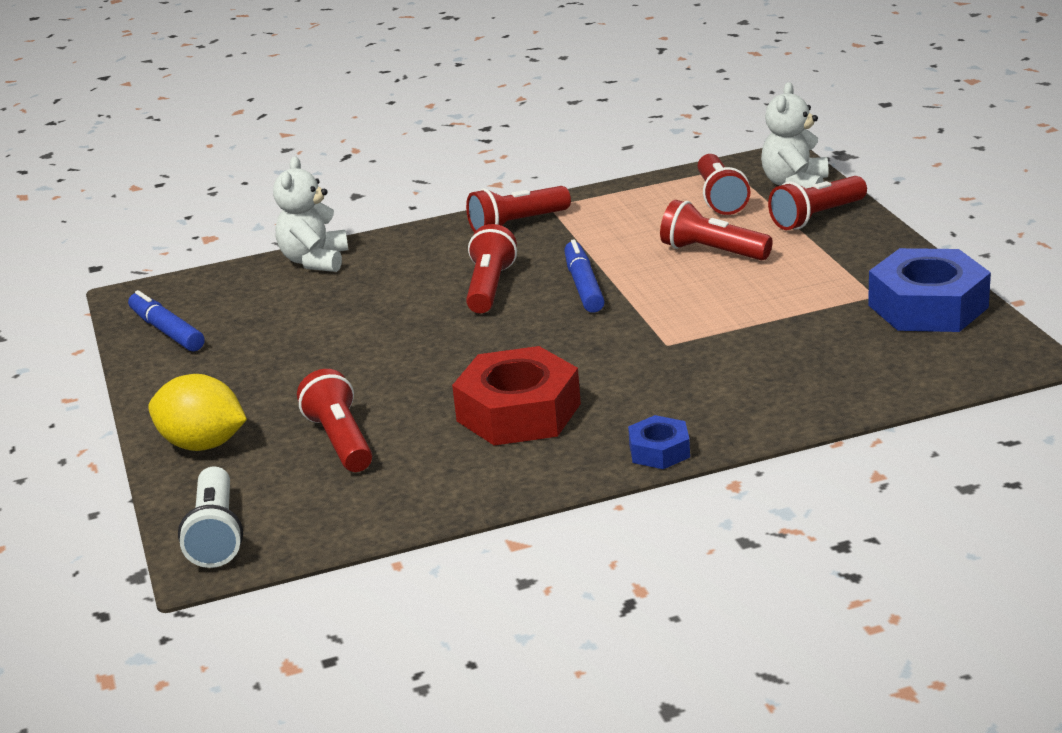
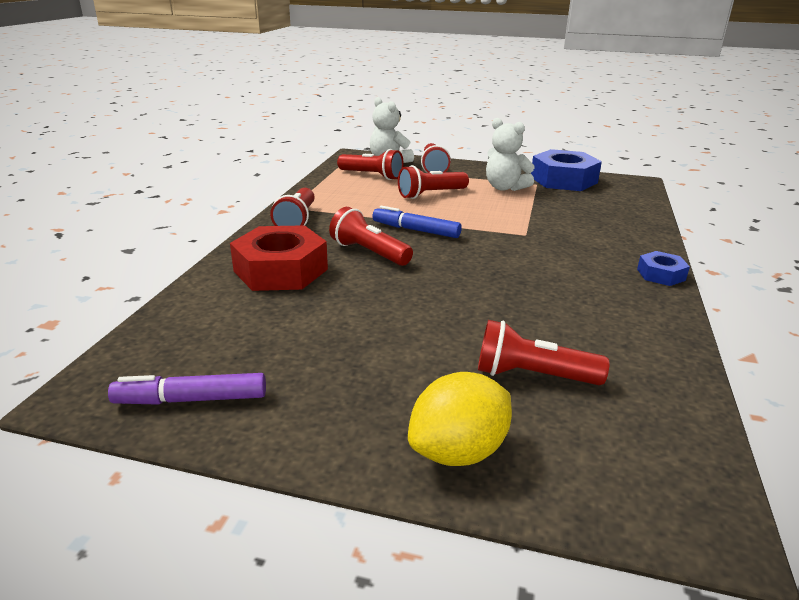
camera: 60 degrees left, 0 degrees up
blue marker [128,290,204,352] -> purple marker [108,373,266,405]
white flashlight [178,467,243,568] -> none
white teddy bear [273,157,348,272] -> white teddy bear moved to [486,118,535,191]
red nut [452,346,581,446] -> red nut moved to [230,225,328,291]

